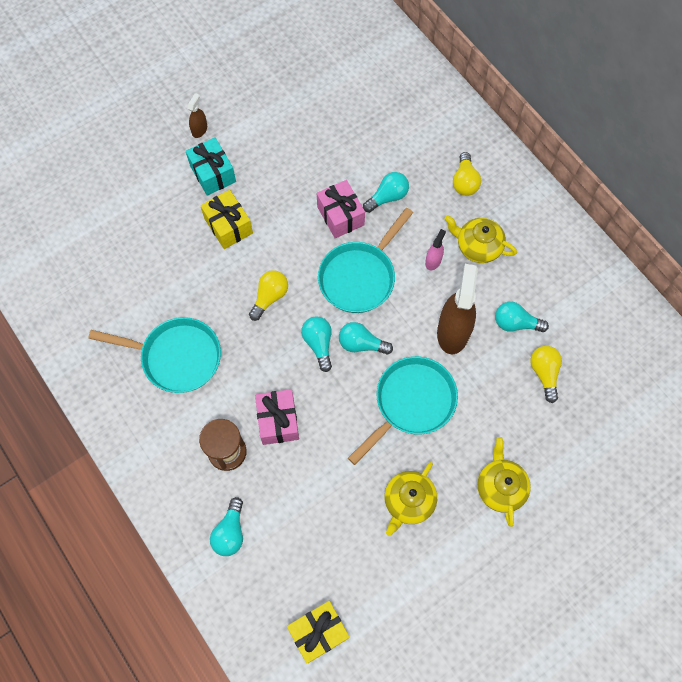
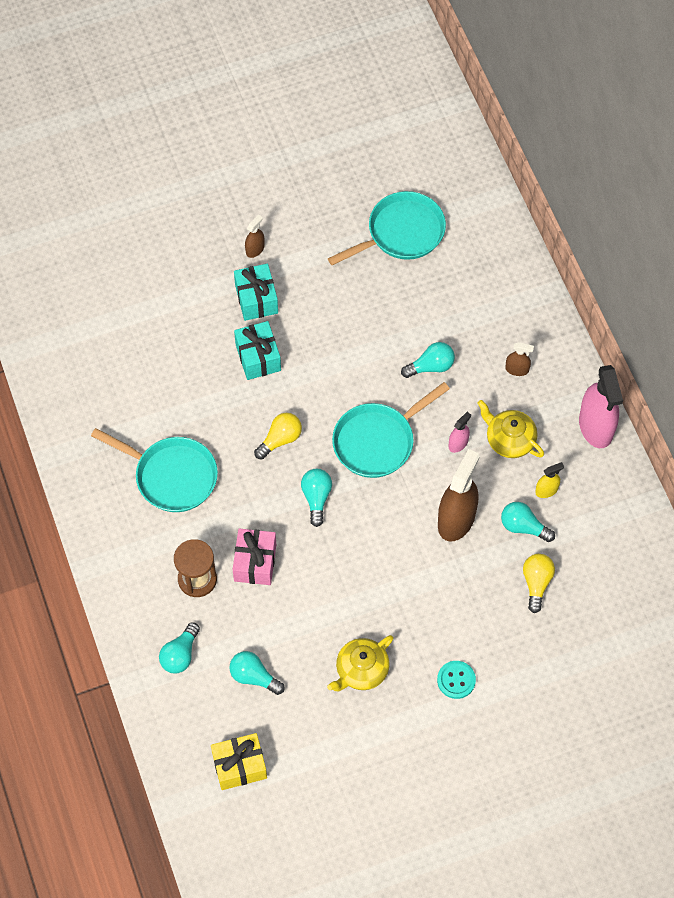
camera: 15 degrees right, 5 degrees down
yellow gift [200,190,253,249] -> turquoise gift [234,321,281,380]
pink gift [317,180,365,238] -> none
turquoise light bulb [339,322,393,355] -> turquoise light bulb moved to [229,651,285,695]
turquoise pan [348,356,458,465] -> turquoise pan moved to [328,191,446,265]
yellow light bulb [453,152,481,196] -> brown spray bottle [505,342,534,376]
yellow teapot [477,437,531,527] -> turquoise button [437,661,476,699]
none -> yellow spray bottle [535,462,564,498]
none -> pink spray bottle [579,365,623,448]

